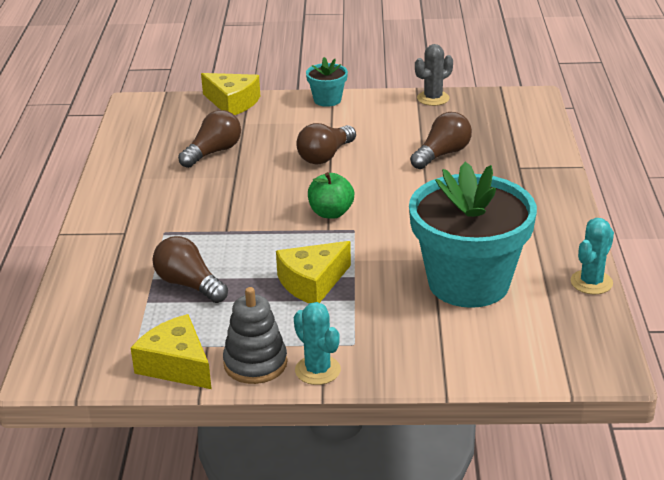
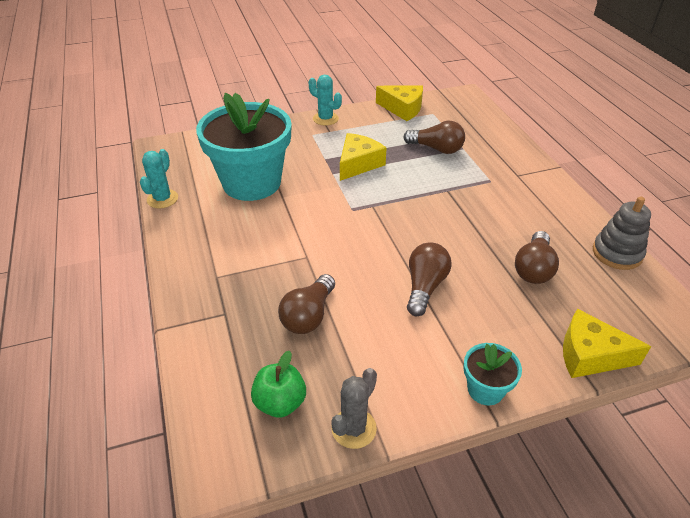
camera: 160 degrees right, 10 degrees up
grey stacking toy [223,287,287,384] -> grey stacking toy moved to [593,196,651,270]
green apple [308,172,354,219] -> green apple moved to [251,351,306,418]

